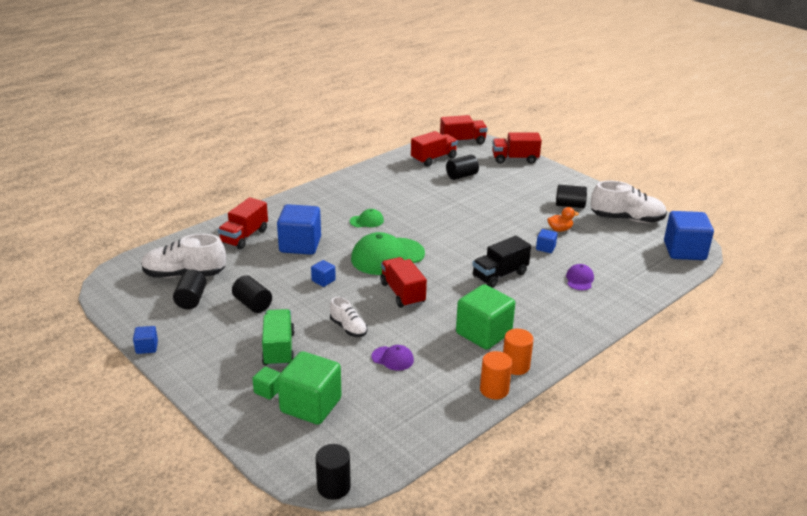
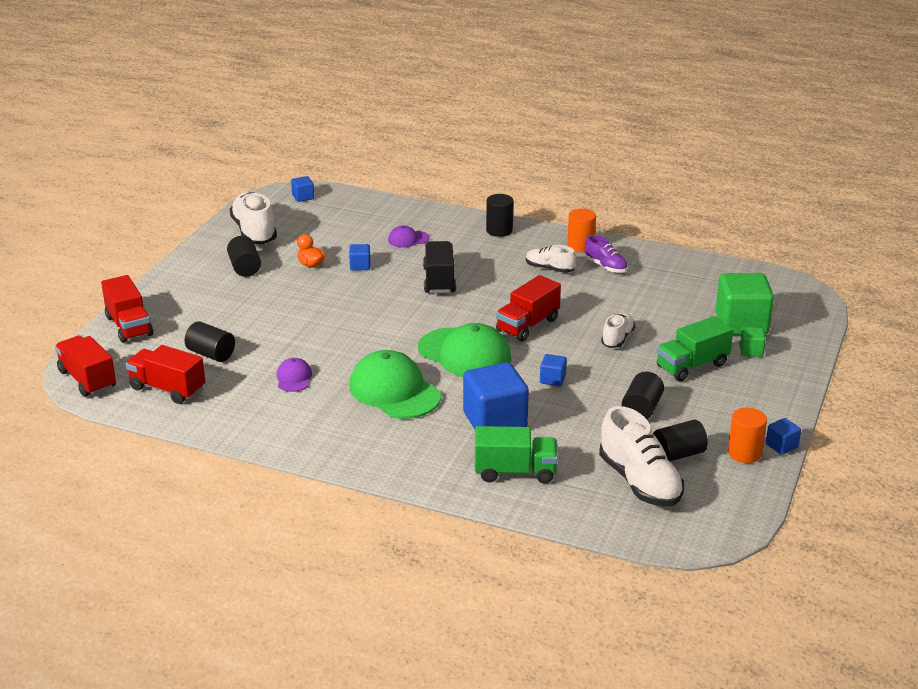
camera: 115 degrees left, 0 degrees up
red truck [218,197,268,249] -> green truck [475,426,558,484]
black cylinder [316,444,351,500] -> black cylinder moved to [486,194,513,237]
green cap [350,209,384,228] -> green cap [349,350,441,419], size x2.08
purple cap [372,345,414,371] -> purple cap moved to [277,358,312,392]
green cube [456,284,515,350] -> white shoe [526,245,576,273]
black truck [472,236,531,288] -> black truck turned 120 degrees counterclockwise [423,241,456,293]
orange cylinder [480,351,512,399] -> orange cylinder moved to [728,408,767,463]
blue cube [664,211,714,260] -> blue cube [291,176,314,202], size x0.46
none -> purple shoe [585,235,628,273]

